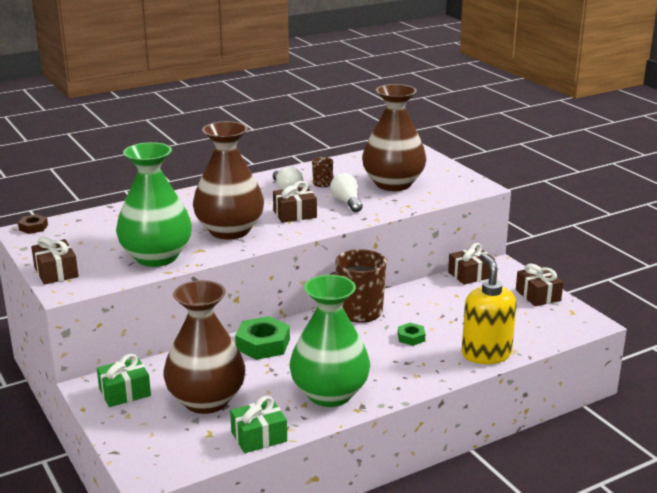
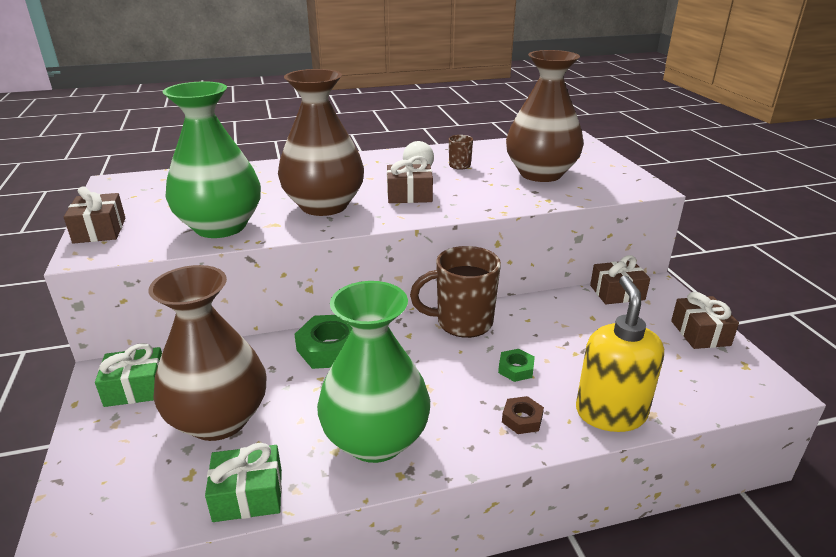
camera: 15 degrees right, 5 degrees up
brown nut [18,214,48,234] -> brown nut moved to [502,396,544,434]
white light bulb [330,173,363,212] -> none

